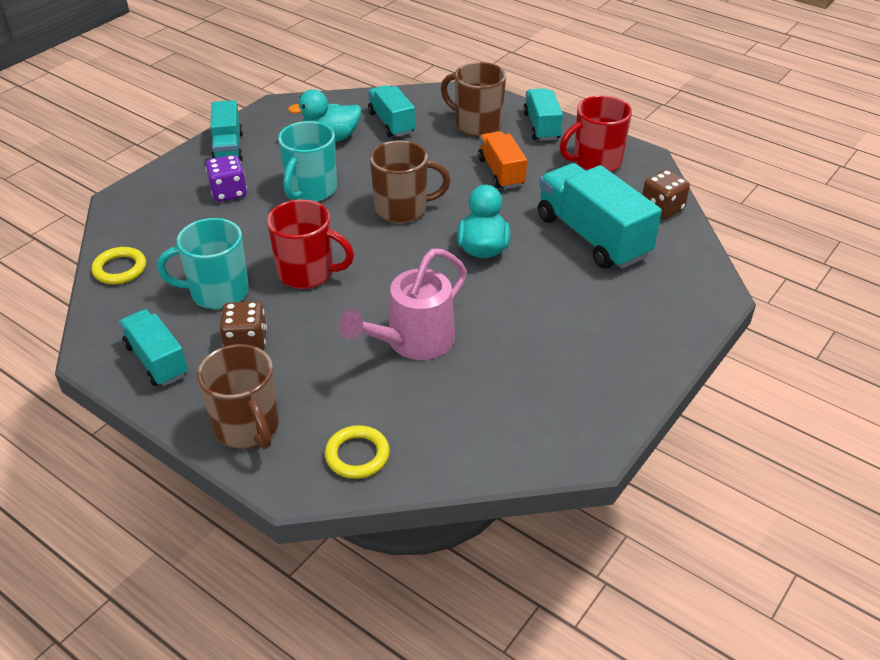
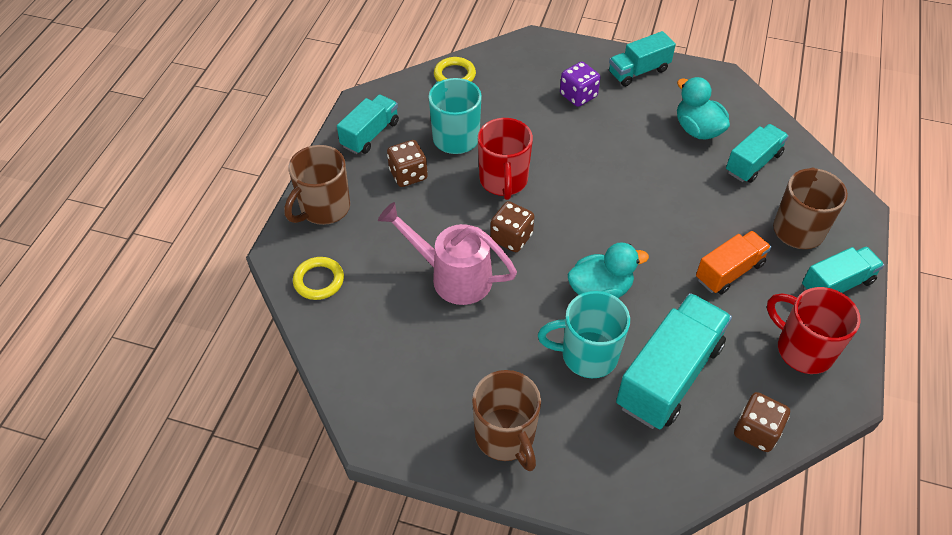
camera: 70 degrees right, 10 degrees up
turquoise mug [278,121,337,202] -> turquoise mug moved to [538,291,630,378]
brown mug [370,140,450,224] -> brown mug moved to [472,370,541,471]
none -> brown dice [490,201,534,252]

